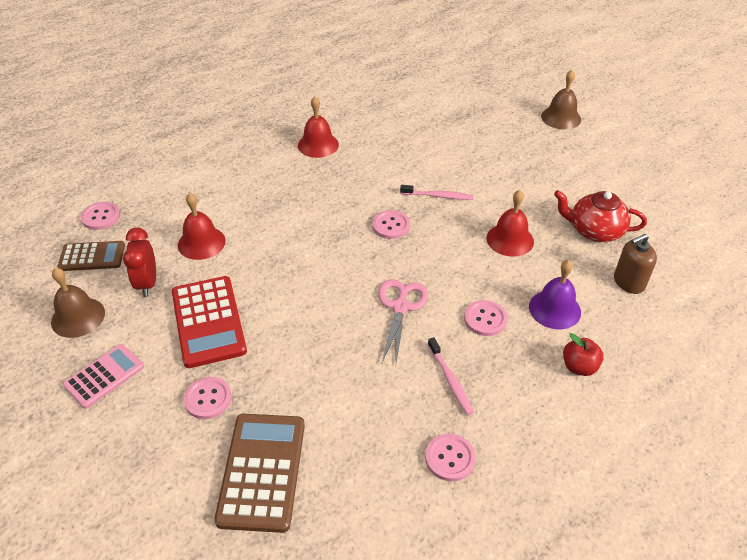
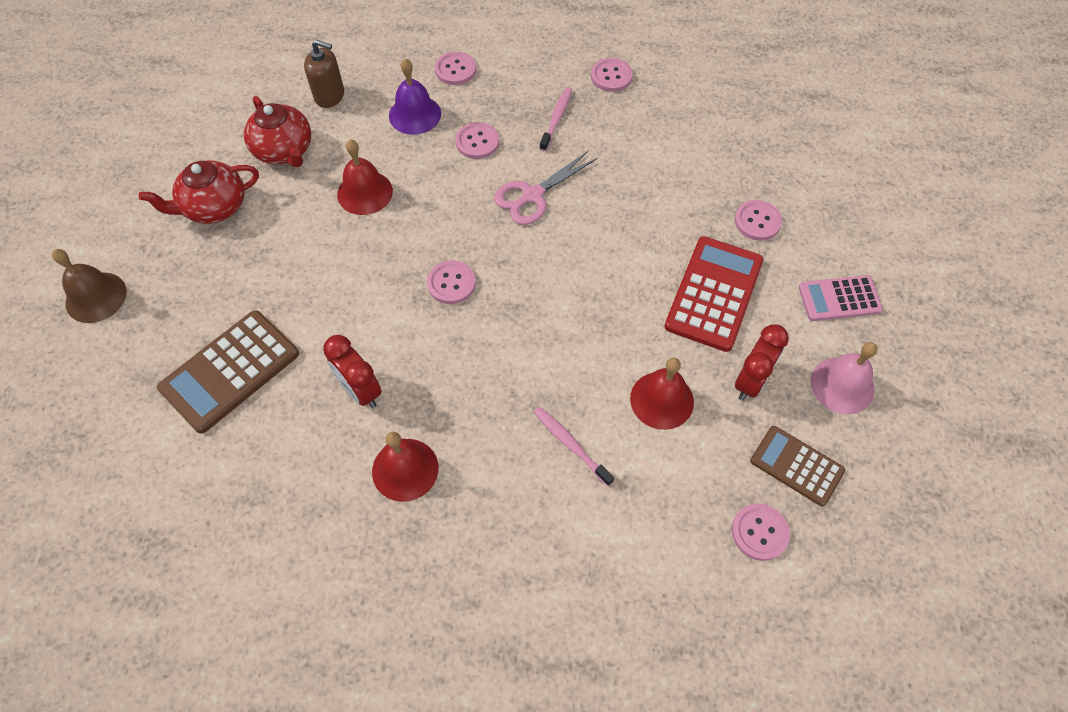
camera: 140 degrees left, 15 degrees up
brown bell [51,268,105,338] -> pink bell [811,342,878,414]
brown calculator [214,414,305,533] -> brown calculator moved to [157,310,299,434]
pink toothbrush [400,185,473,200] -> pink toothbrush moved to [534,407,614,486]
red apple [563,333,604,376] -> pink button [435,52,476,85]
none -> red teapot [139,160,259,224]
none -> red clock [323,335,382,408]

